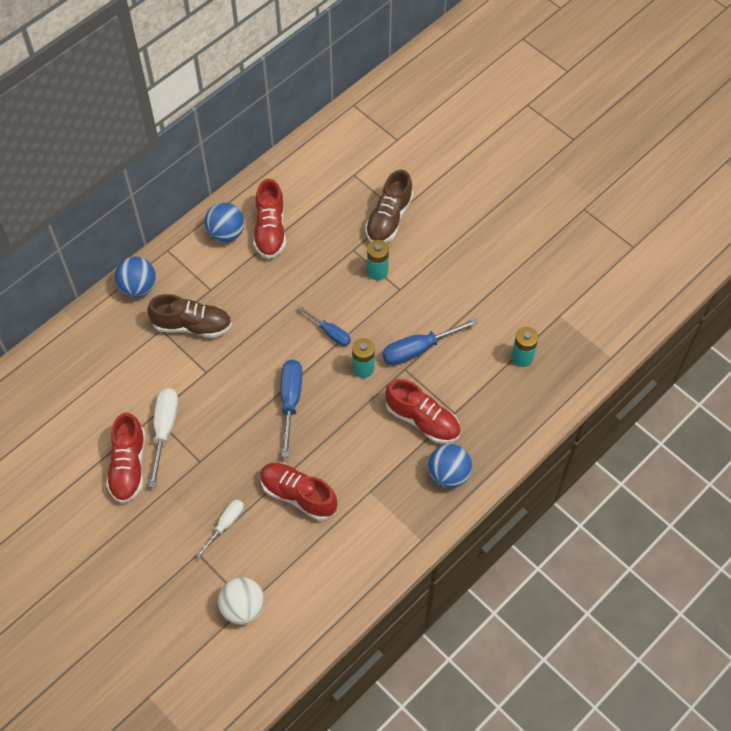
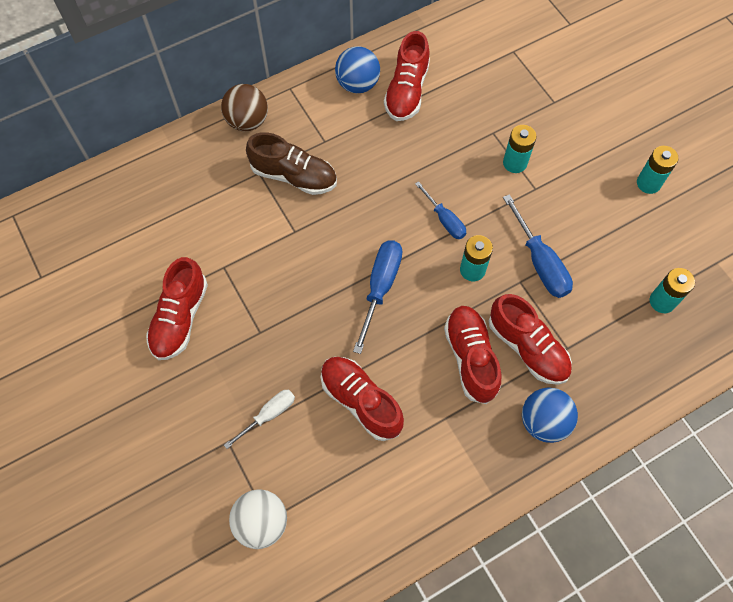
camera: 15 degrees right, 5 degrees up
blue ball [114,257,156,298] -> brown ball [221,84,268,131]
white screwdriver [149,388,178,488] -> none
brown shoe [365,170,413,243] -> none
blue screwdriver [382,318,478,366] -> blue screwdriver turned 105 degrees counterclockwise [503,194,573,298]
none -> red shoe [444,306,502,404]
none -> turquoise battery [637,146,678,194]

